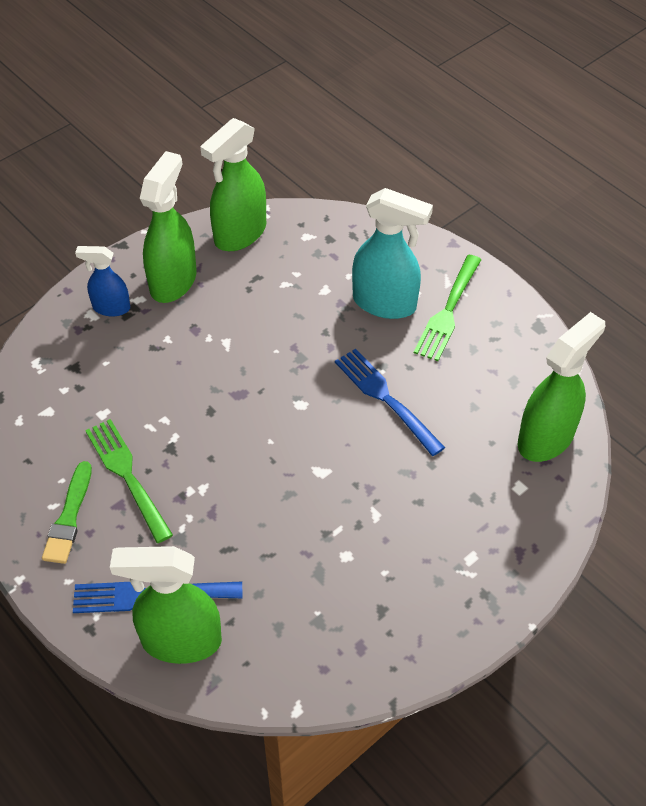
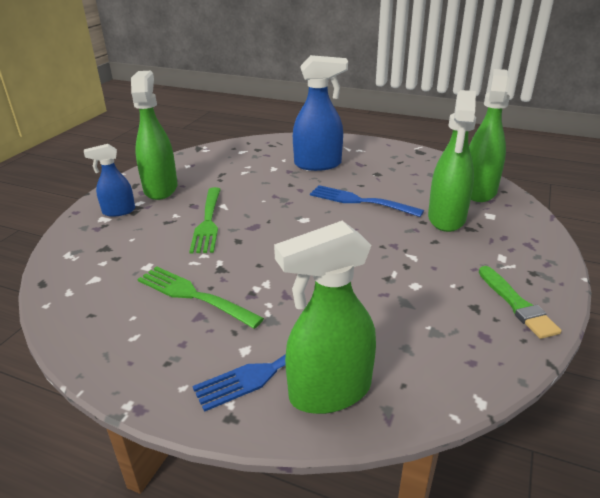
camera: 25 degrees left, 20 degrees down
green brush [42,461,92,564] -> green brush moved to [479,266,561,339]
green spray bottle [200,118,266,251] -> green spray bottle moved to [428,90,476,232]
turquoise spray bottle [352,188,433,319] -> blue spray bottle [293,55,348,171]
green fork [414,255,481,361] -> green fork moved to [189,187,221,254]

